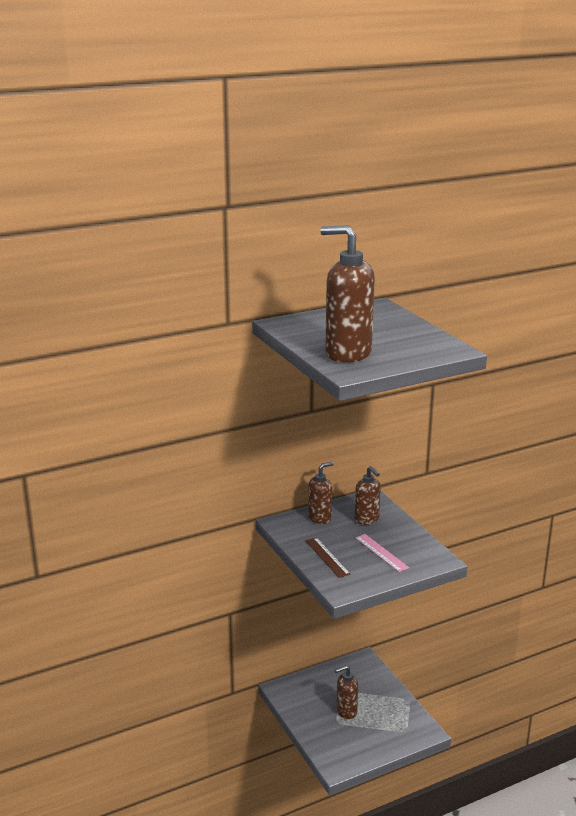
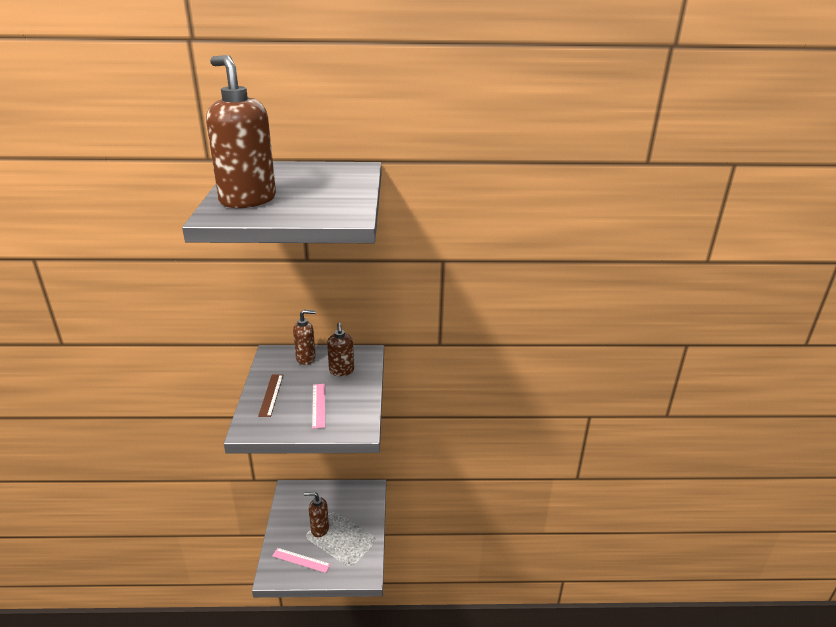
camera: 25 degrees right, 5 degrees up
none -> pink ruler [272,548,331,573]

